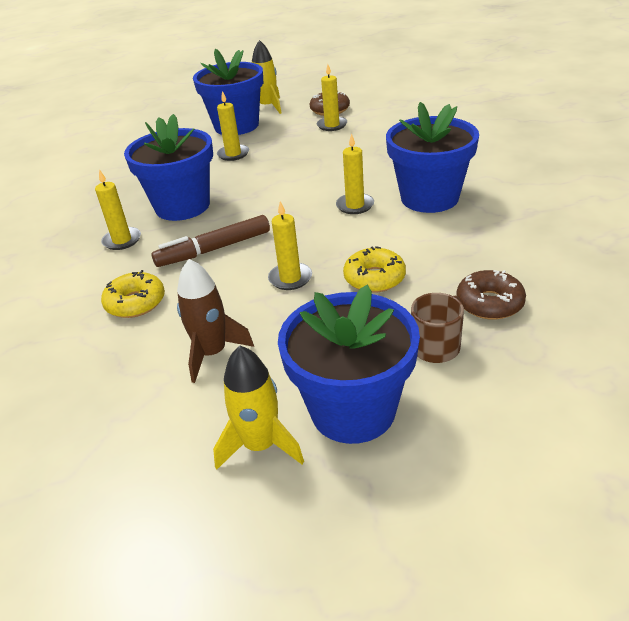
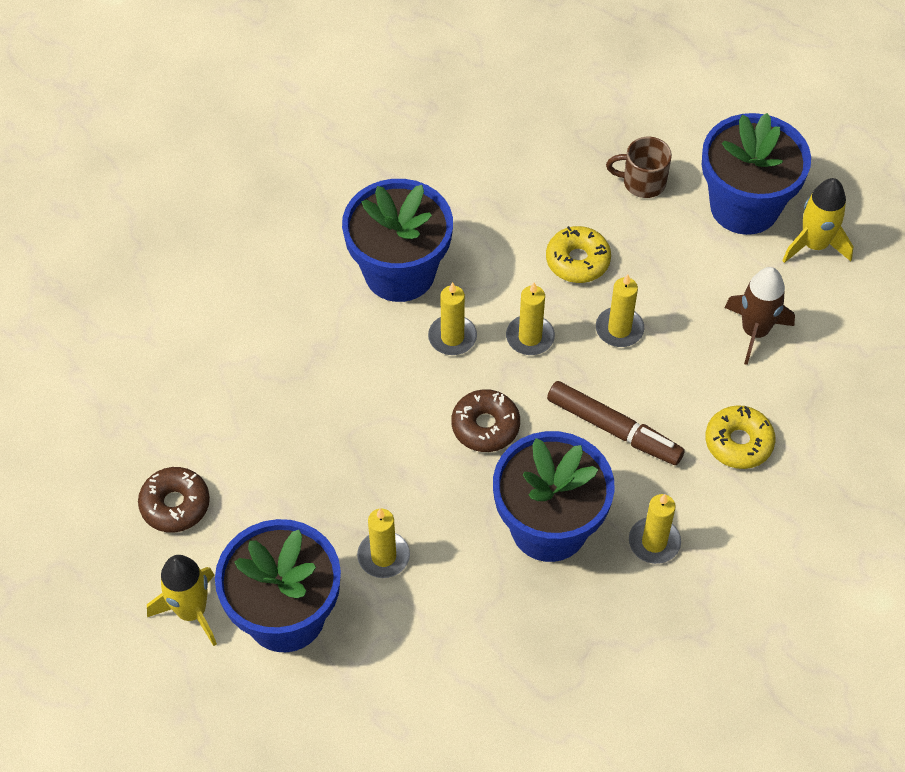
camera: 125 degrees left, 20 degrees up
yellow candle [317,65,347,131] -> yellow candle moved to [506,283,555,355]
brown donut [456,270,526,320] -> brown donut moved to [451,389,520,452]

